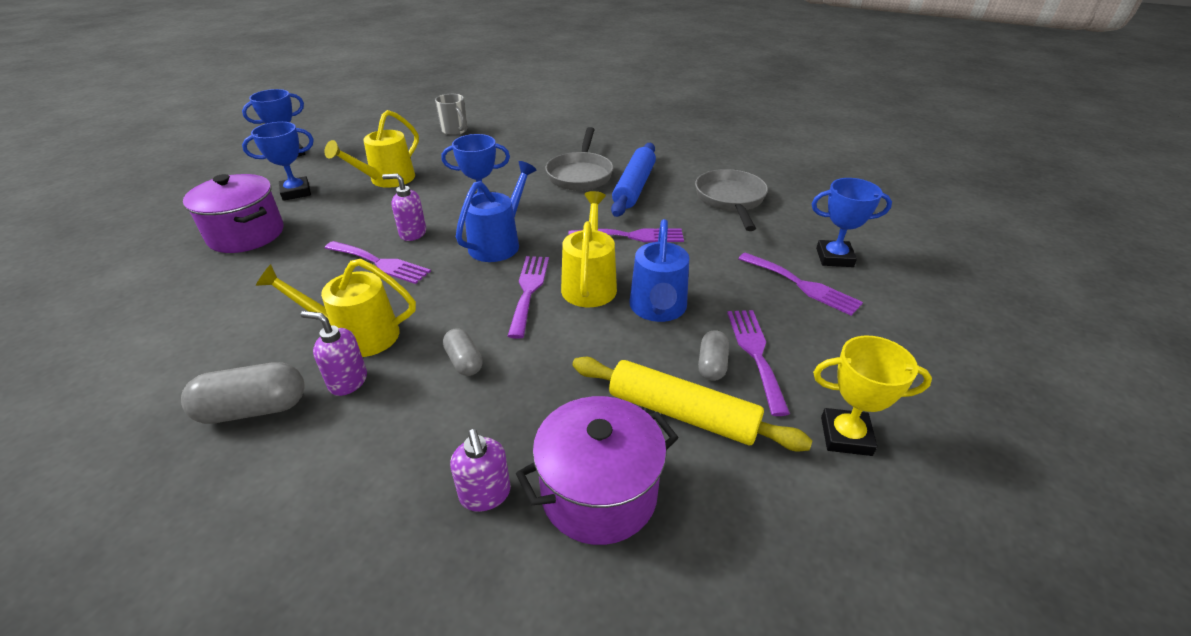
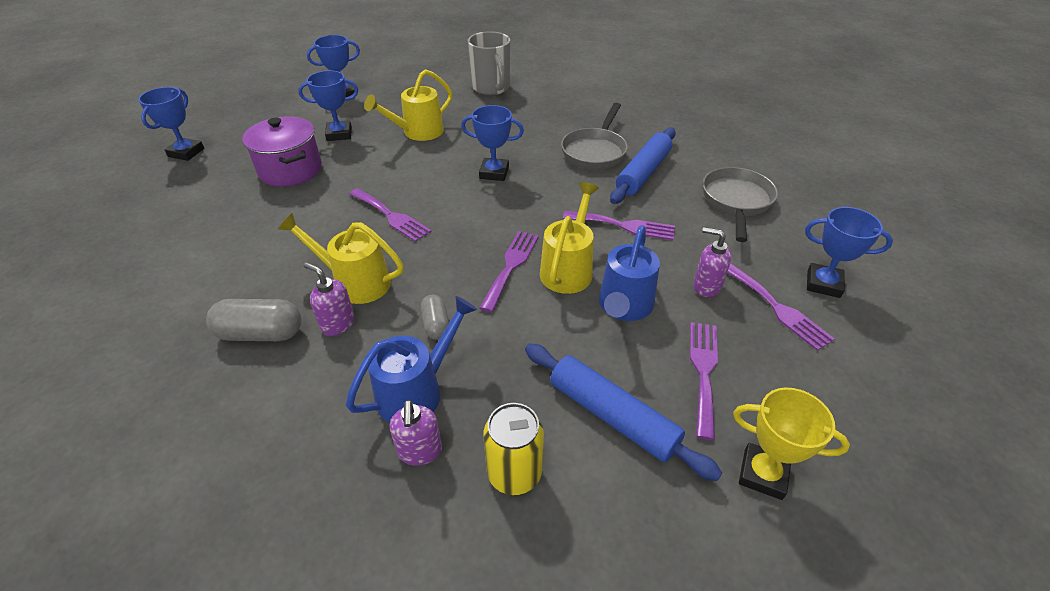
camera: 15 degrees right, 5 degrees up
purple soap dispenser [382,174,426,241] -> purple soap dispenser moved to [693,227,732,297]
grey mug [435,94,467,135] -> grey mug [468,31,510,95], size x1.55
blue watering can [456,161,537,262] -> blue watering can moved to [346,296,477,423]
purple pot [516,396,679,545] -> yellow can [484,403,544,495]
yellow rolling pin [572,357,813,452] -> blue rolling pin [525,344,722,481]
grey capsule [698,330,729,381] -> none
none -> blue trophy [138,87,204,161]

